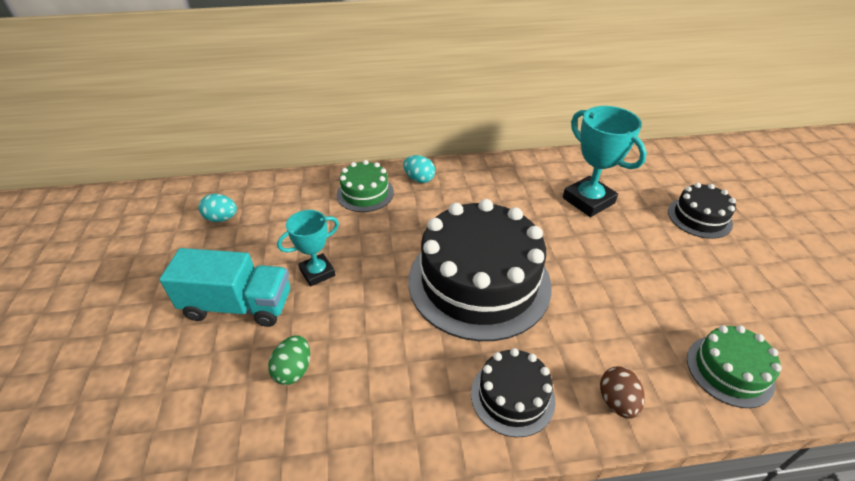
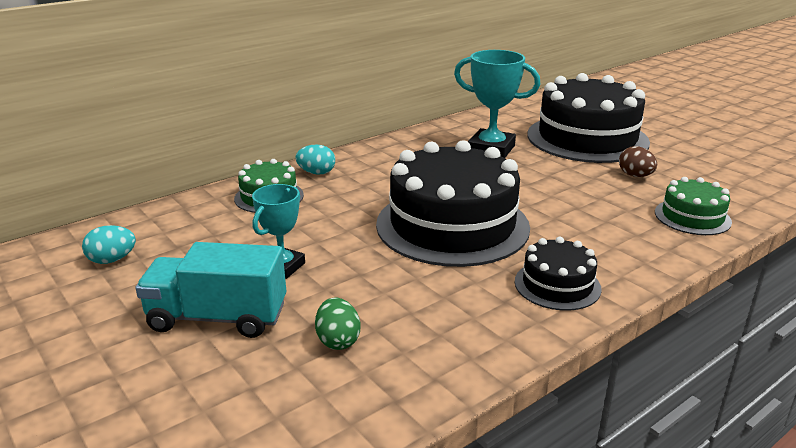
camera: 30 degrees left, 15 degrees down
turquoise truck [159,248,290,327] -> turquoise truck turned 150 degrees counterclockwise [136,242,286,338]
brown egg [600,366,645,419] -> brown egg moved to [619,146,657,177]
black cake [668,183,736,239] -> black cake [527,73,650,163], size x2.07

